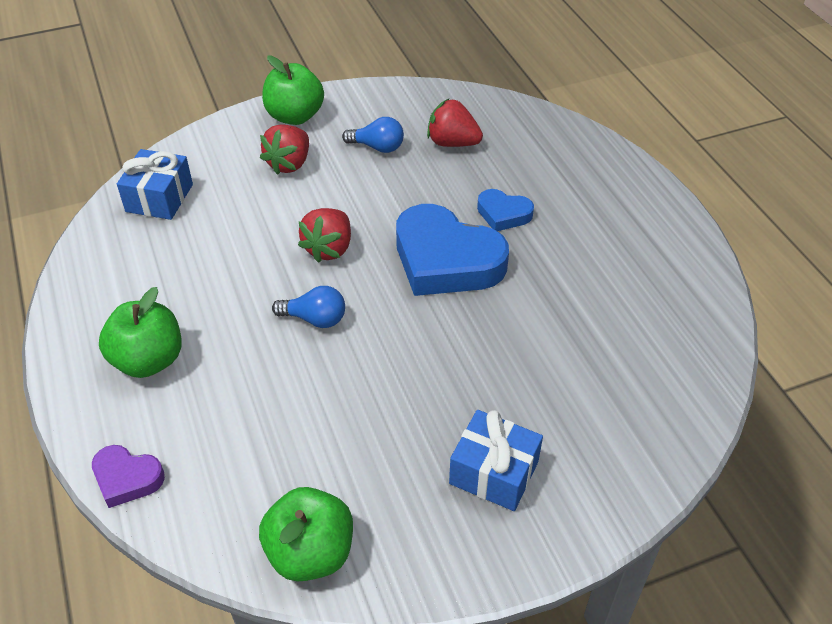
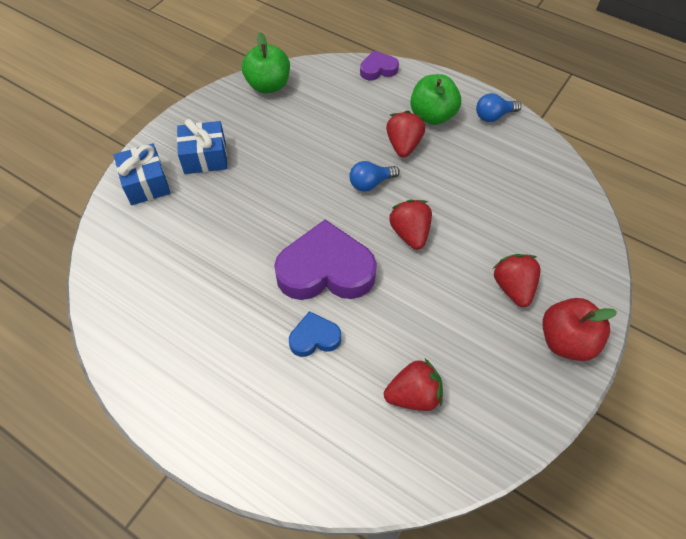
camera: 145 degrees right, 10 degrees up
blue gift [117,149,193,220] -> blue gift moved to [114,143,170,205]
green apple [262,55,324,125] -> red apple [542,298,617,361]
blue light bulb [342,117,404,153] -> blue light bulb moved to [476,93,521,122]
blue heart [396,204,509,296] -> purple heart [274,219,377,300]
none -> red strawberry [386,111,425,157]

